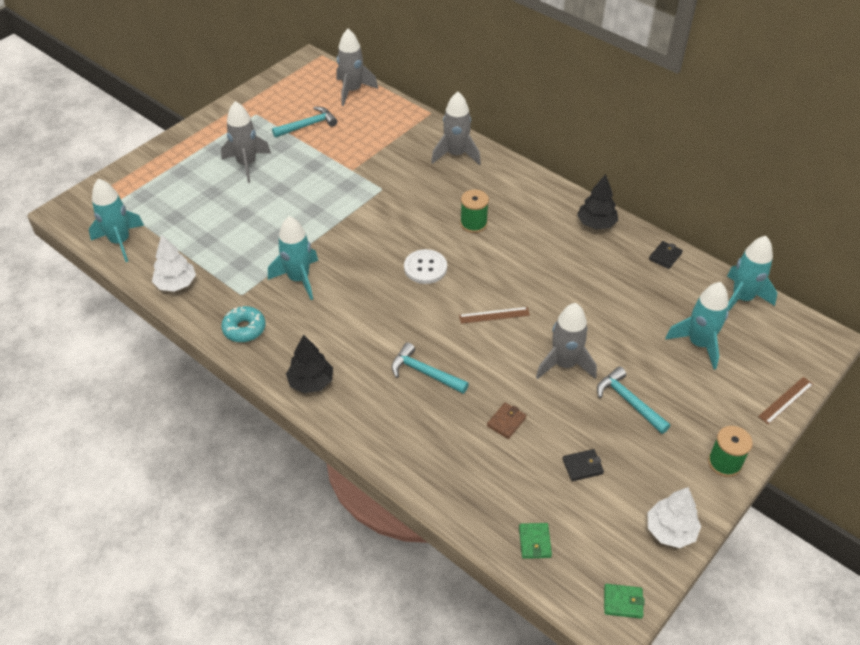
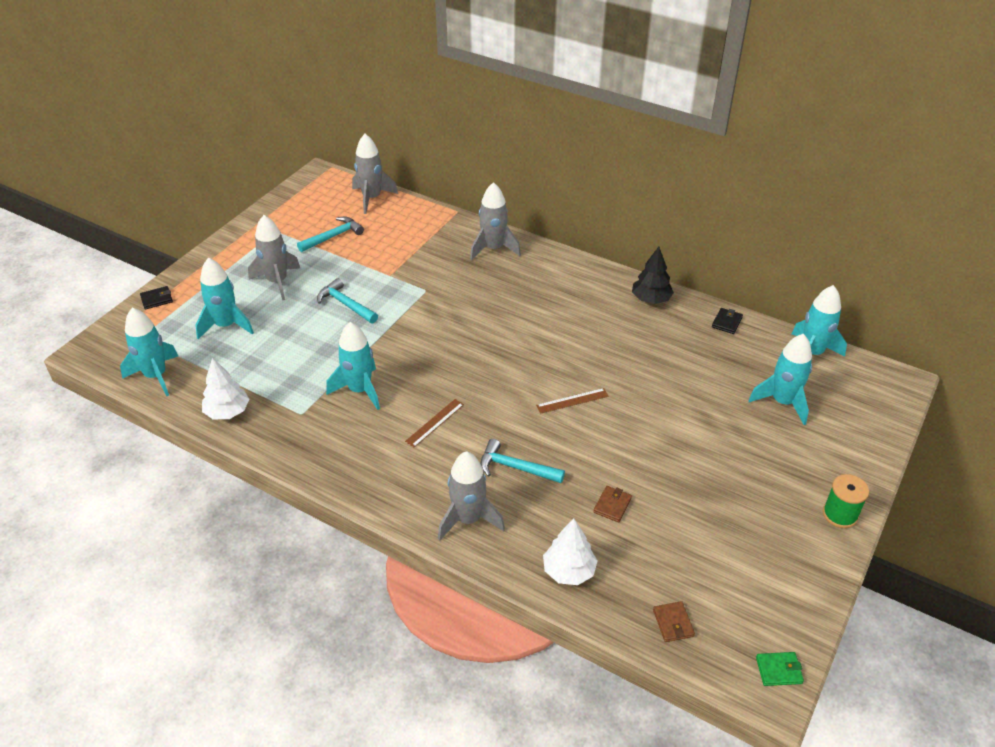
camera: 10 degrees left, 5 degrees down
turquoise donut [221,306,266,342] -> none
black tree [286,334,333,393] -> none
white button [404,249,447,284] -> none
green spool [460,190,489,233] -> none
green wallet [519,523,552,559] -> brown wallet [653,601,695,642]
grey rocket [536,303,597,379] -> grey rocket moved to [438,451,505,541]
black wallet [563,449,604,481] -> black wallet moved to [140,286,173,310]
turquoise hammer [597,366,670,434] -> turquoise hammer moved to [317,278,378,323]
white tree [647,487,701,548] -> white tree moved to [543,519,598,585]
brown ruler [758,377,813,424] -> brown ruler moved to [405,399,464,447]
none -> turquoise rocket [195,258,254,339]

